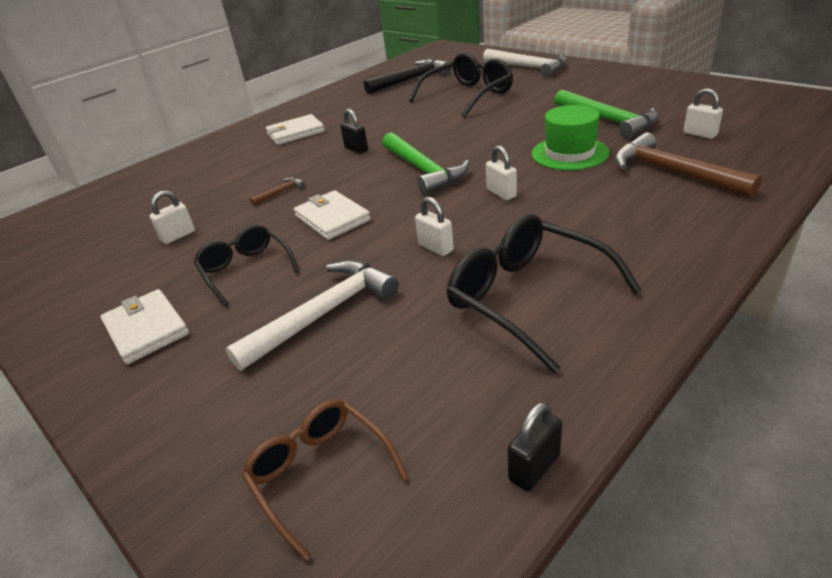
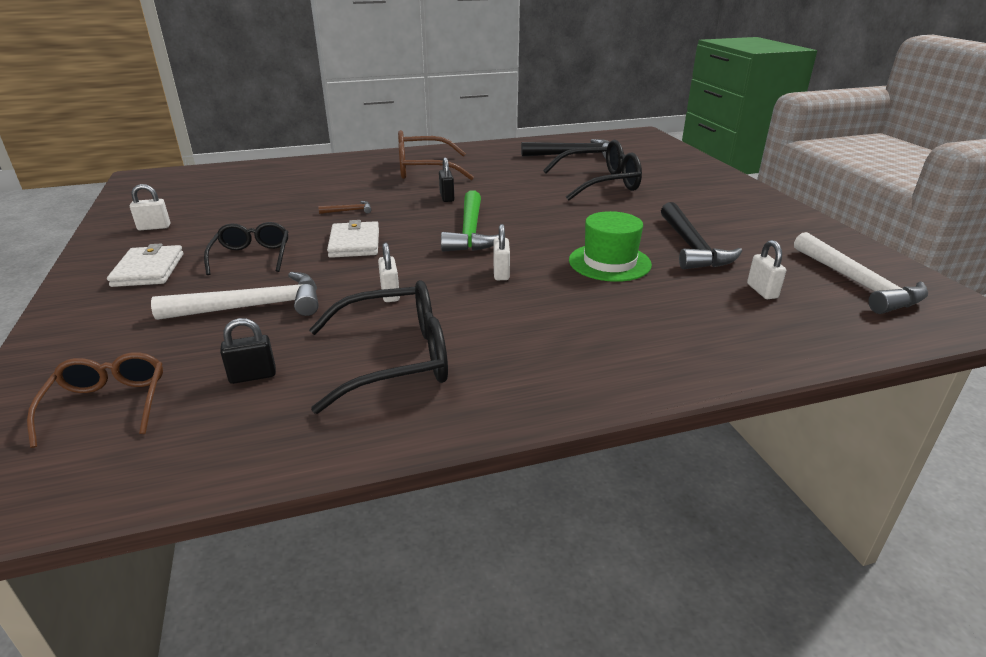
camera: 25 degrees right, 5 degrees down
white padlock [150,190,195,244] -> white padlock moved to [130,184,170,230]
white wallet [266,114,325,145] -> brown glasses [398,130,474,180]
black glasses [446,214,642,373] -> black glasses turned 90 degrees clockwise [309,280,448,414]
white hammer [483,49,568,77] -> white hammer moved to [794,232,928,314]
black padlock [508,402,562,492] -> black padlock moved to [220,318,276,384]
green hammer [554,90,659,139] -> black hammer [661,202,742,269]
brown hammer [615,132,762,197] -> none

